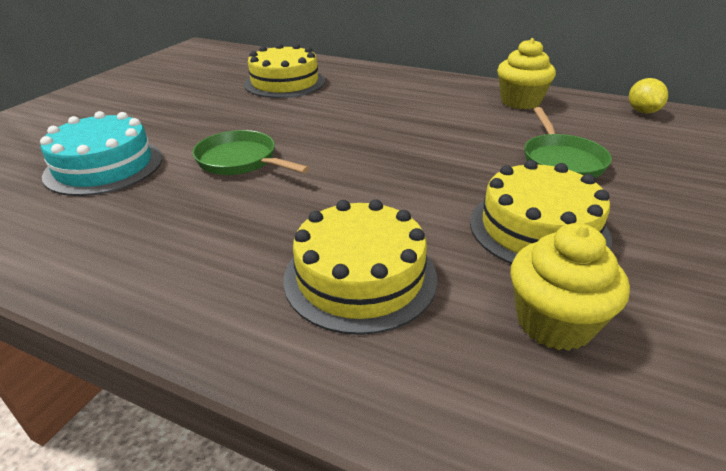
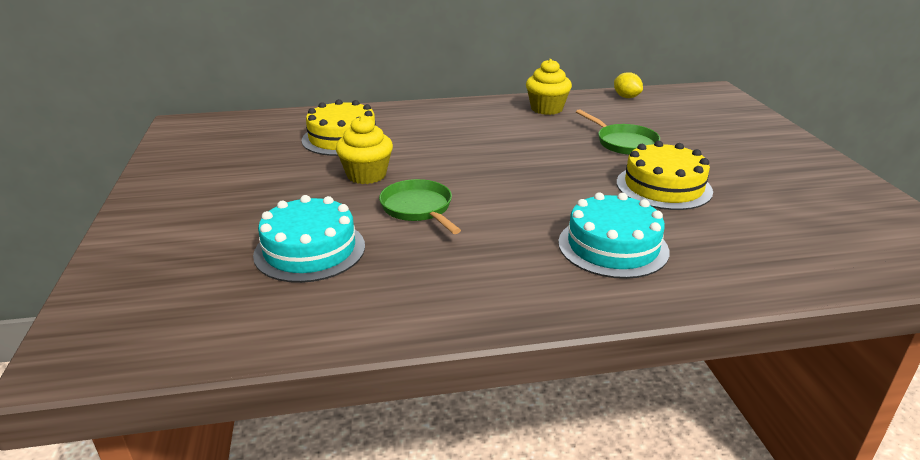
camera: 35 degrees left, 5 degrees down
green pan [192,130,309,175] -> green pan turned 60 degrees clockwise [379,179,461,234]
yellow cake [284,199,437,335] -> turquoise cake [558,192,669,279]
yellow cupcake [511,223,630,351] -> yellow cupcake moved to [336,116,393,184]

